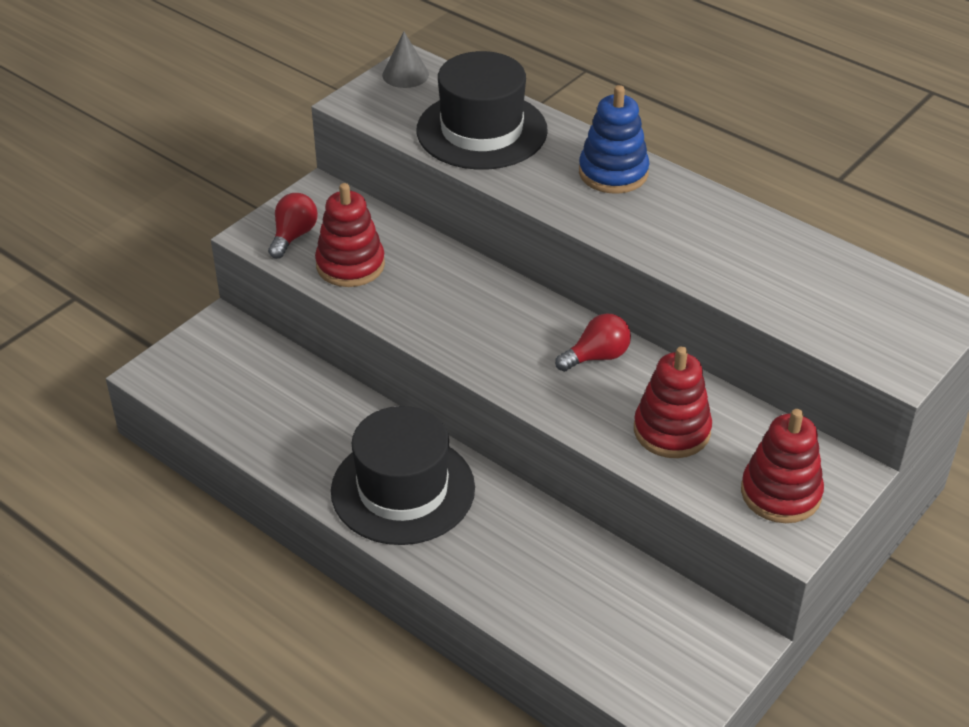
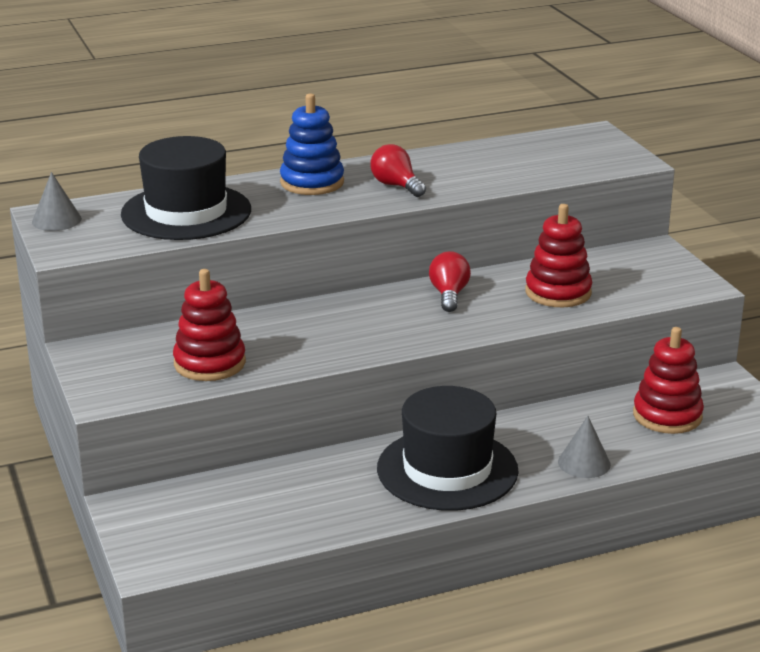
camera: 60 degrees left, 15 degrees down
red light bulb [268,193,318,259] -> red light bulb moved to [370,144,426,197]
red stacking toy [741,409,824,523] -> red stacking toy moved to [633,327,704,434]
none -> grey cone [558,416,611,478]

